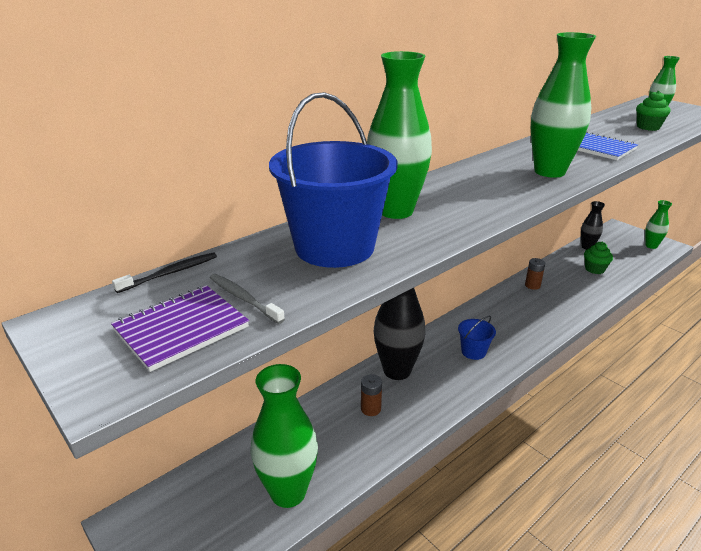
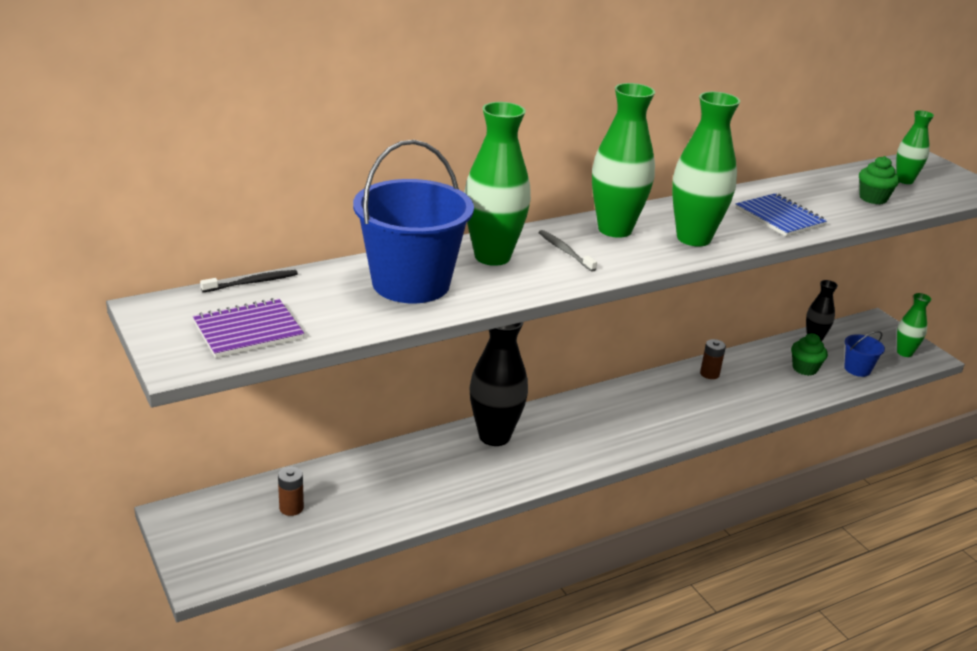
camera: 10 degrees right, 0 degrees up
grey toothbrush [210,274,285,324] -> grey toothbrush moved to [538,230,597,272]
green vase [251,364,318,508] -> green vase moved to [592,83,655,238]
brown battery [361,374,382,416] -> brown battery moved to [278,466,304,516]
blue bucket [458,315,496,360] -> blue bucket moved to [844,331,885,377]

